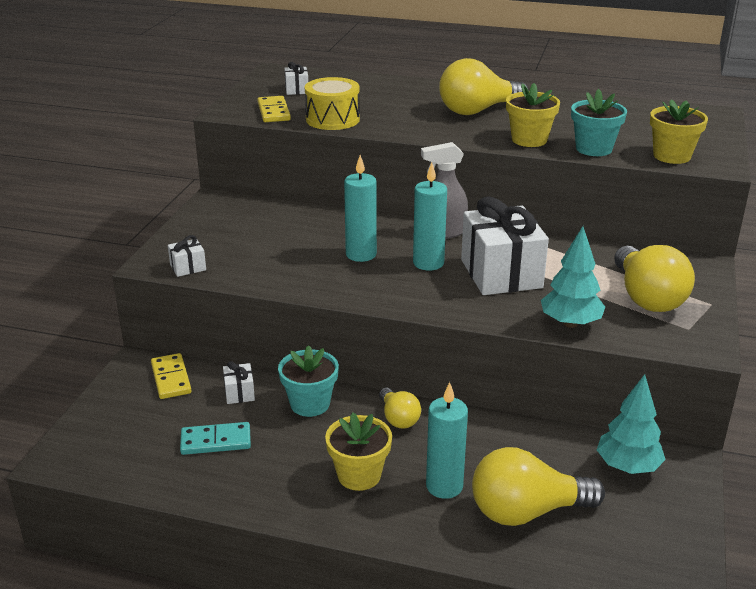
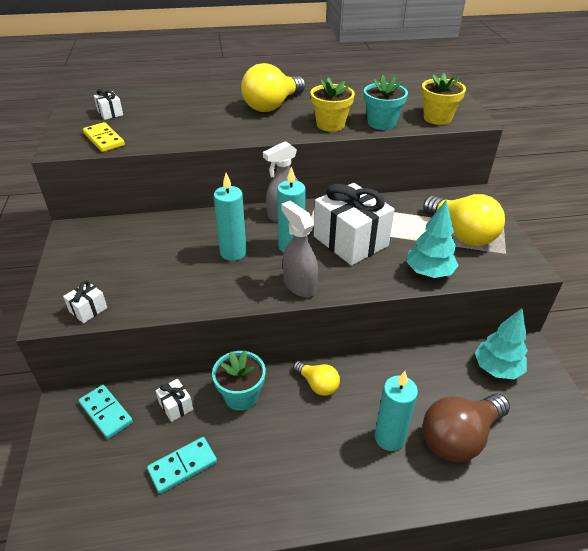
camera: 25 degrees left, 10 degrees up
yellow domino [151,353,192,399] -> turquoise domino [79,385,133,439]
yellow drum [305,77,360,130] -> none
yellow flower pot [325,412,392,491] -> none
yellow light bulb [472,447,605,526] -> brown light bulb [422,393,510,462]
none -> grey spray bottle [281,201,318,297]

